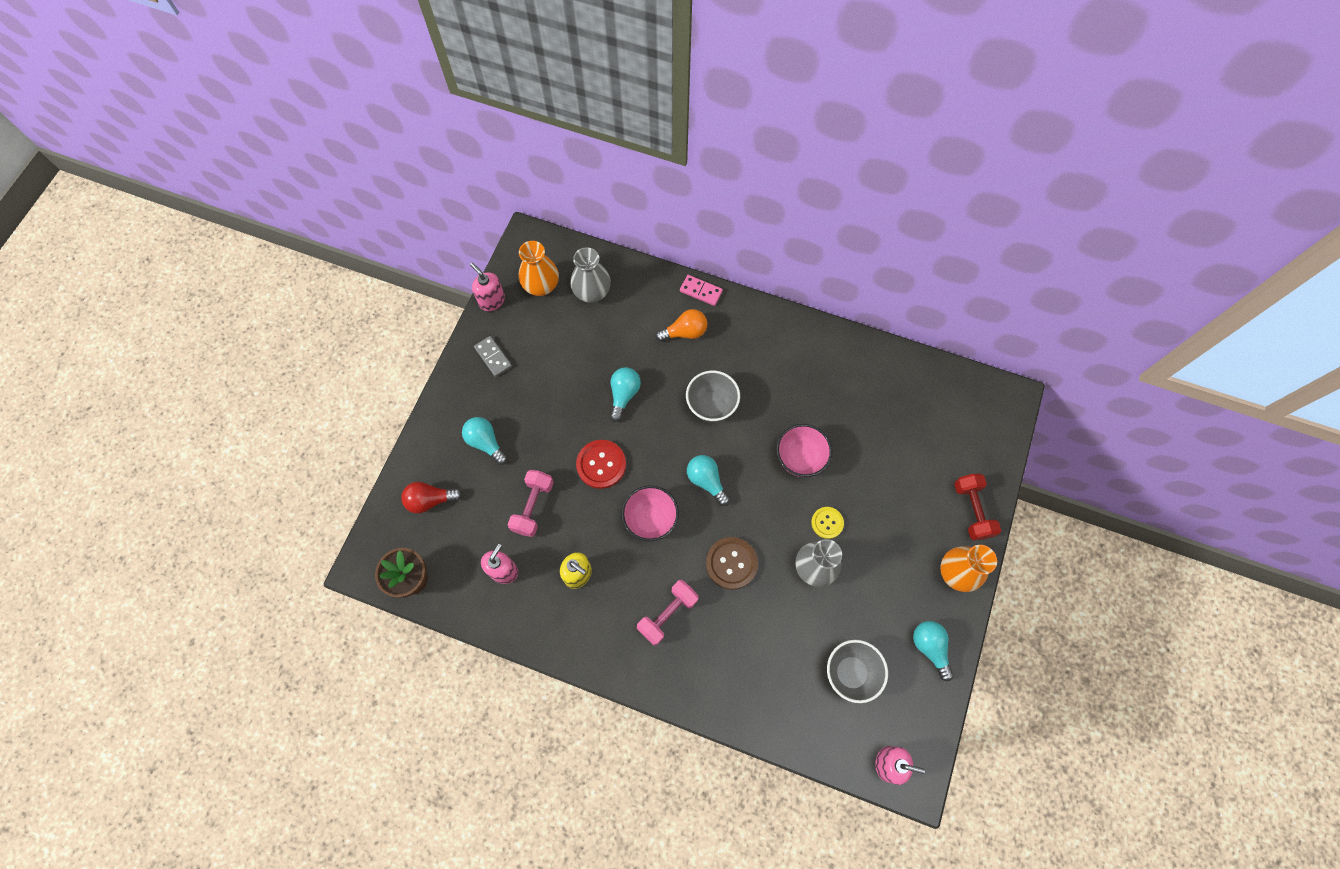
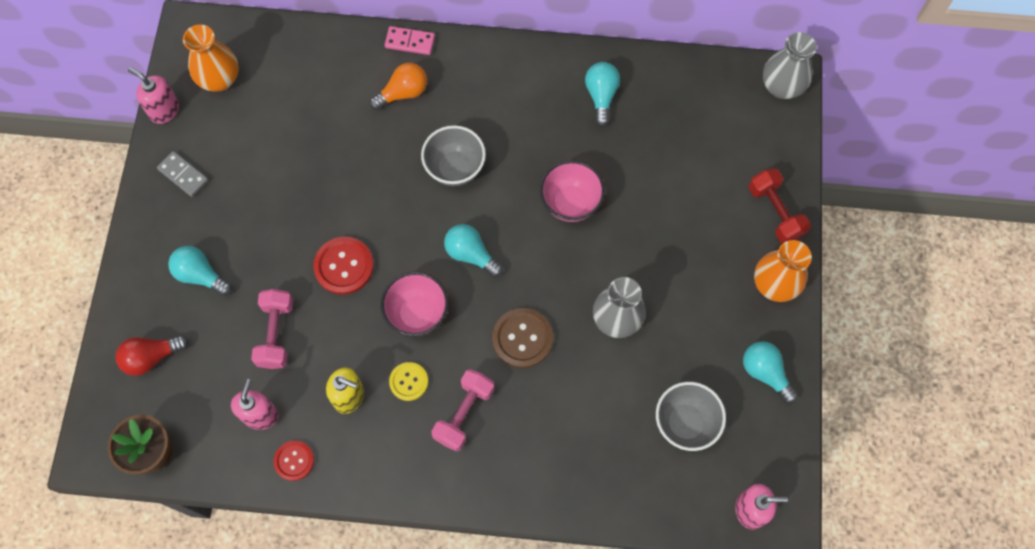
camera: 15 degrees left, 0 degrees up
grey vase [570,247,611,303] -> grey vase moved to [763,32,817,99]
turquoise light bulb [610,367,641,422] -> turquoise light bulb moved to [585,62,620,127]
yellow button [811,507,844,539] -> yellow button moved to [389,362,428,401]
none -> red button [274,440,314,481]

